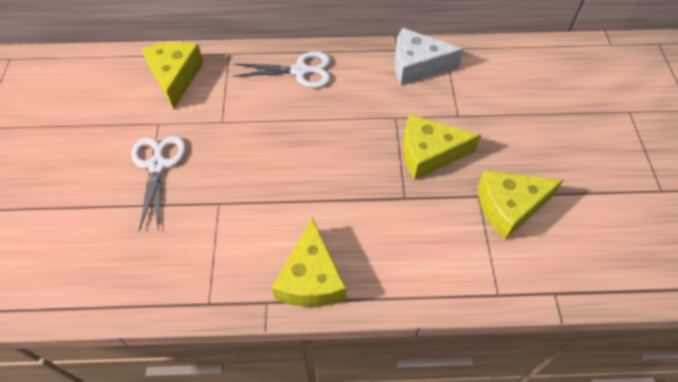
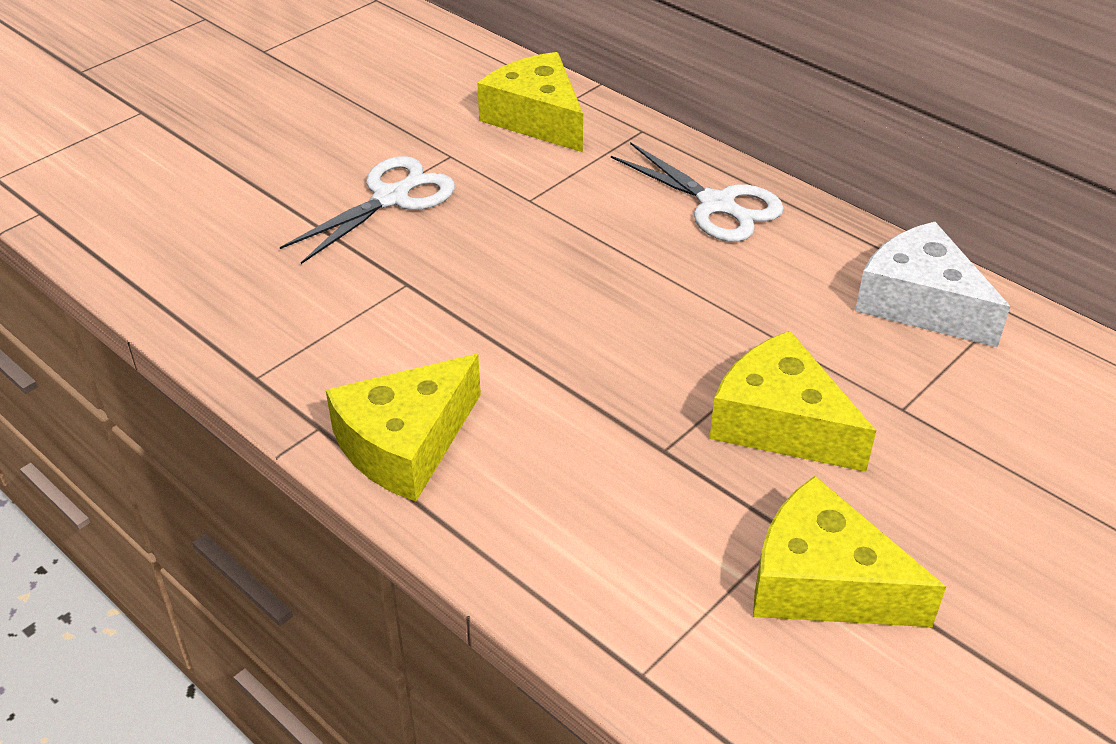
camera: 45 degrees right, 15 degrees down
yellow cheese [142,42,204,109] -> yellow cheese turned 75 degrees counterclockwise [477,52,583,152]

